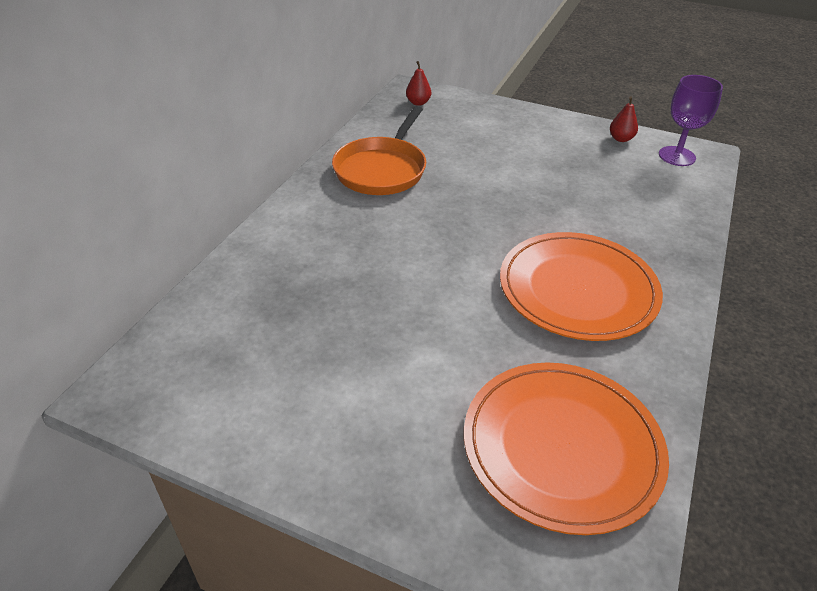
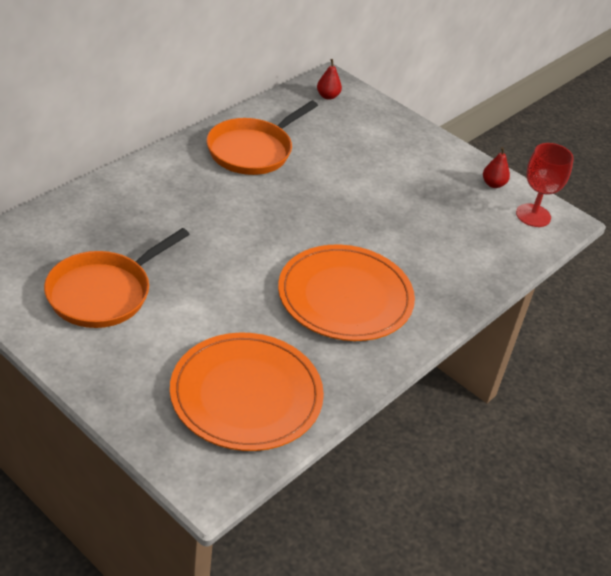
camera: 15 degrees right, 0 degrees up
purple goblet [659,75,723,166] -> red goblet [516,143,574,227]
none -> orange pan [44,228,190,328]

